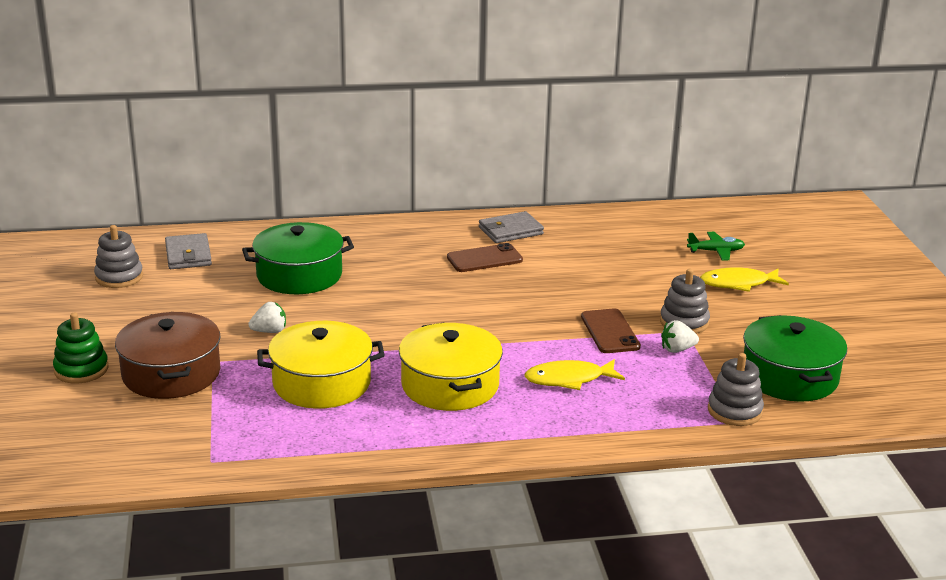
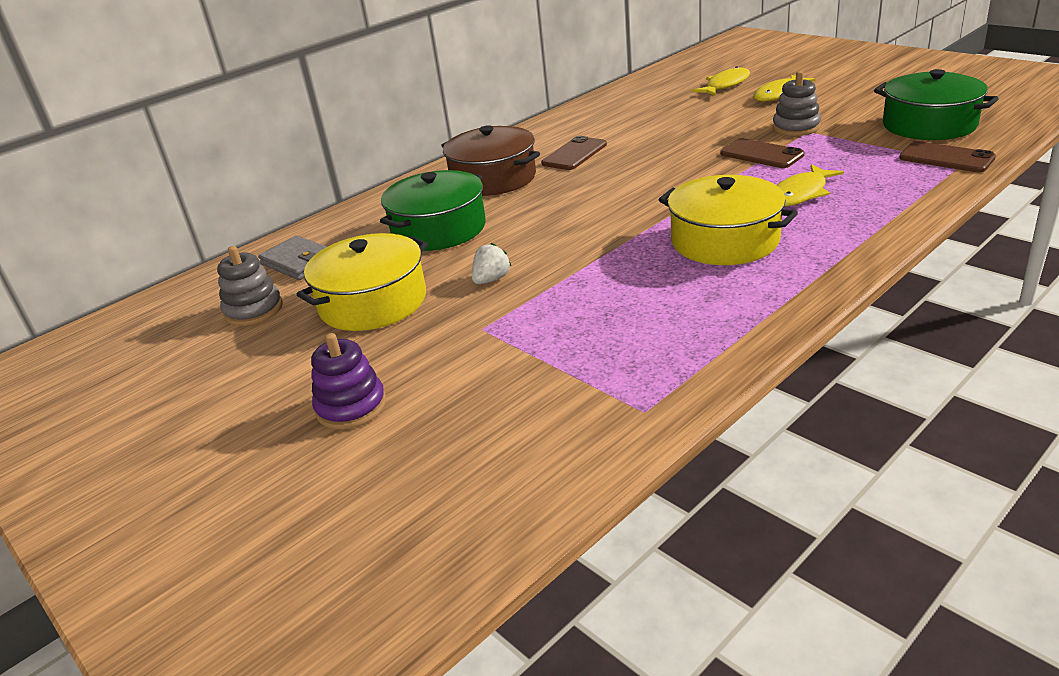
camera: 30 degrees left, 5 degrees up
green stacking toy [53,313,109,383] -> purple stacking toy [311,333,386,429]
brown pot [115,312,220,399] -> brown pot moved to [441,125,540,196]
yellow pot [257,321,385,409] -> yellow pot moved to [297,233,428,331]
grey wallet [479,211,544,243] -> none
white strawberry [661,320,699,353] -> none
green plane [687,232,745,261] -> yellow fish [692,66,750,96]
grey stacking toy [708,353,764,426] -> brown phone [899,141,996,172]

